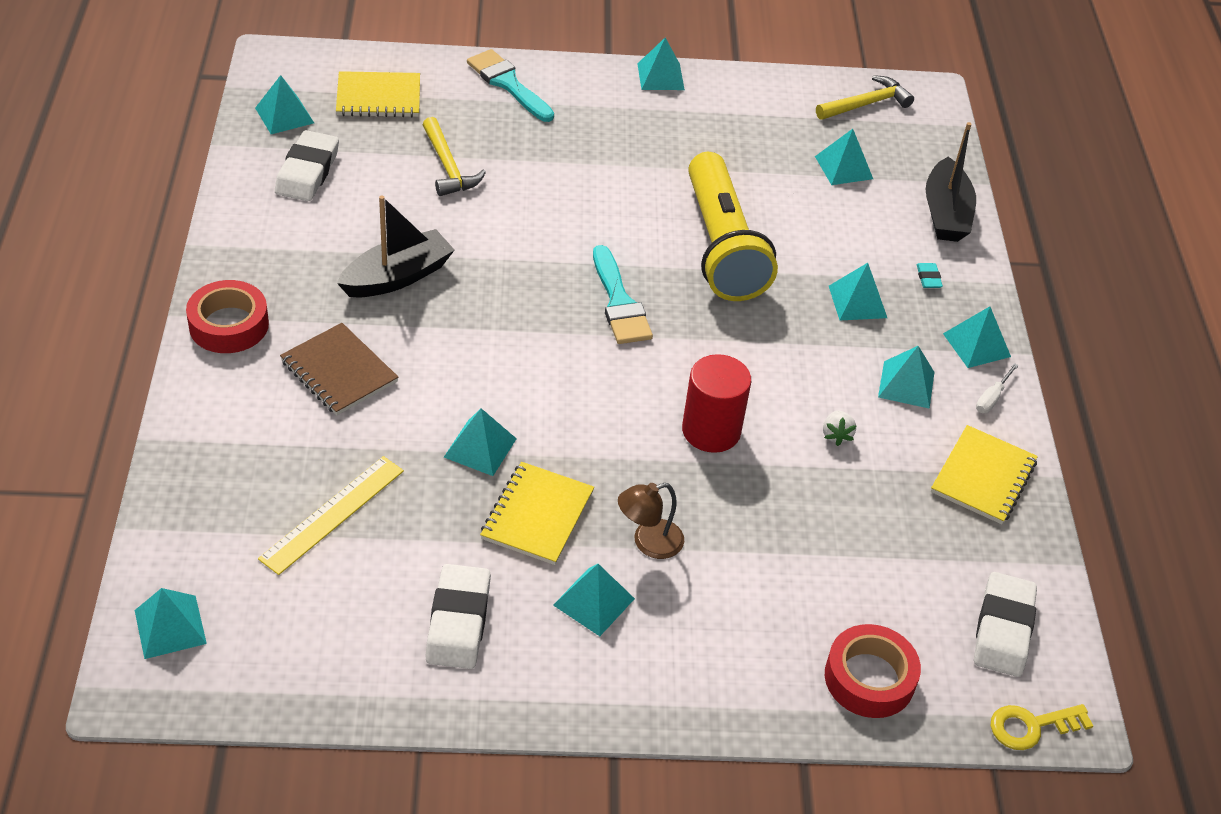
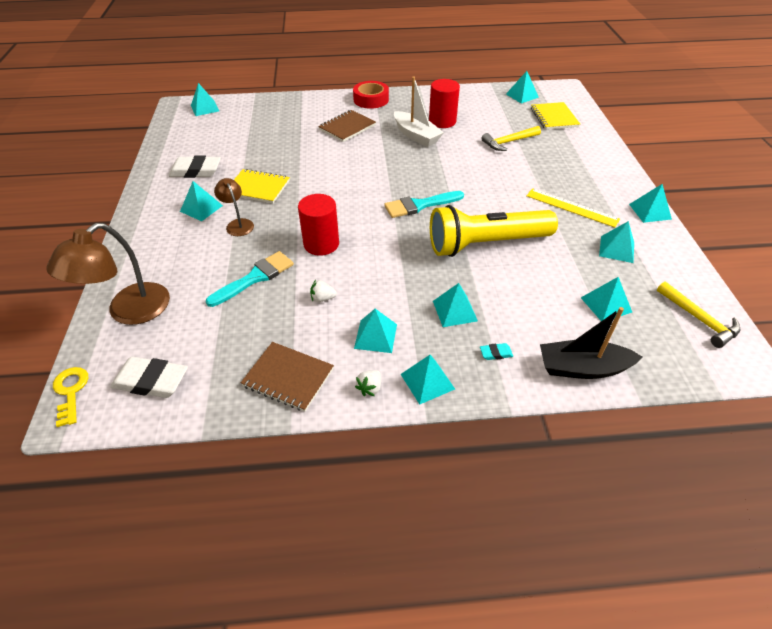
camera: 90 degrees right, 0 degrees up
yellow ruler [258,456,404,575] -> yellow ruler moved to [526,188,620,228]
white eraser [275,130,339,201] -> none
black boat [337,195,455,297] -> white boat [394,76,444,147]
turquoise pyramid [444,408,517,476] -> turquoise pyramid moved to [599,221,634,263]
turquoise brush [467,49,554,122] -> turquoise brush moved to [206,251,294,307]
red tape [825,624,921,718] -> brown lamp [46,223,170,325]
yellow notebook [931,425,1038,524] -> brown notebook [241,342,334,412]
white screwdriver [976,363,1019,413] -> white strawberry [355,370,381,396]
none -> red cylinder [429,79,460,128]

